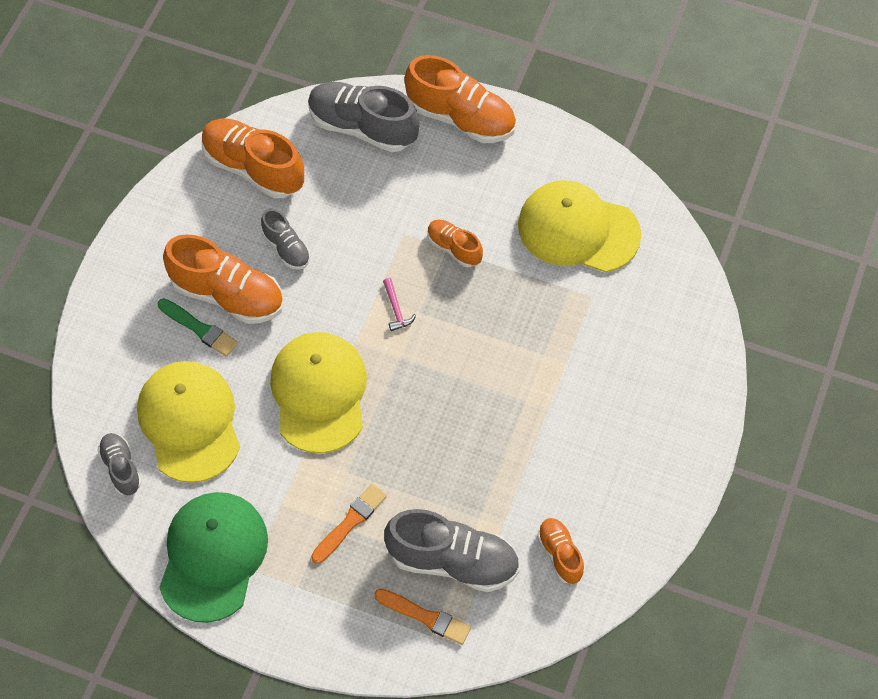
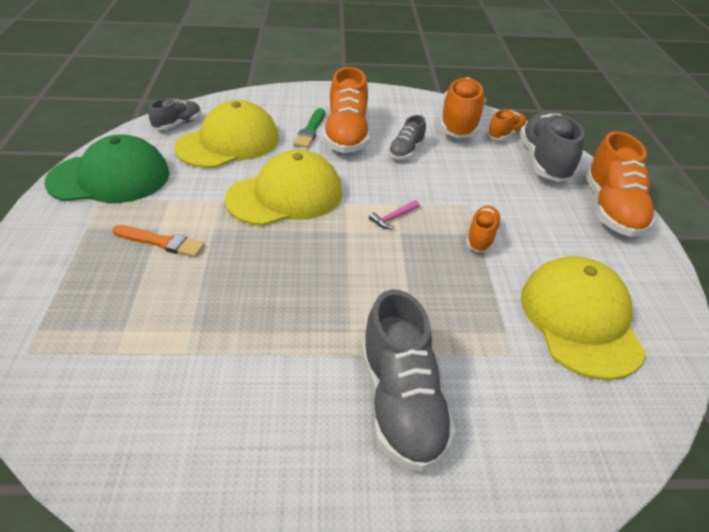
camera: 65 degrees right, 20 degrees down
orange brush [374,589,471,645] -> none
grey shoe [384,509,519,592] -> grey shoe moved to [362,289,456,472]
orange shoe [537,518,584,584] -> orange shoe moved to [487,110,527,140]

